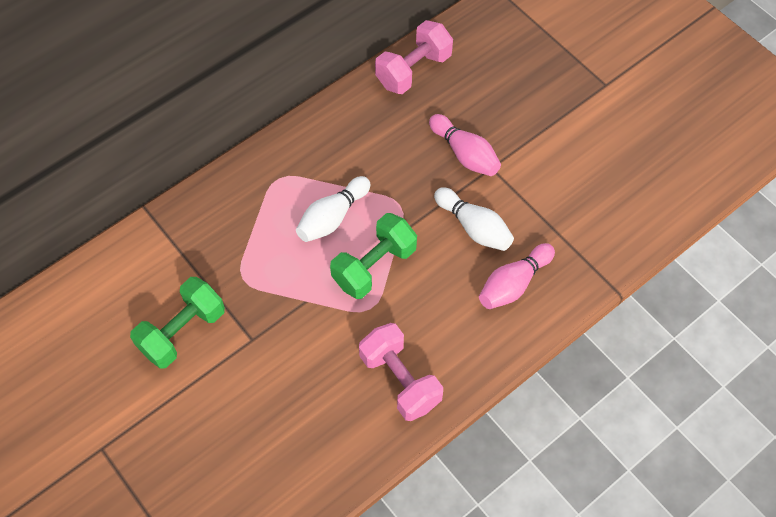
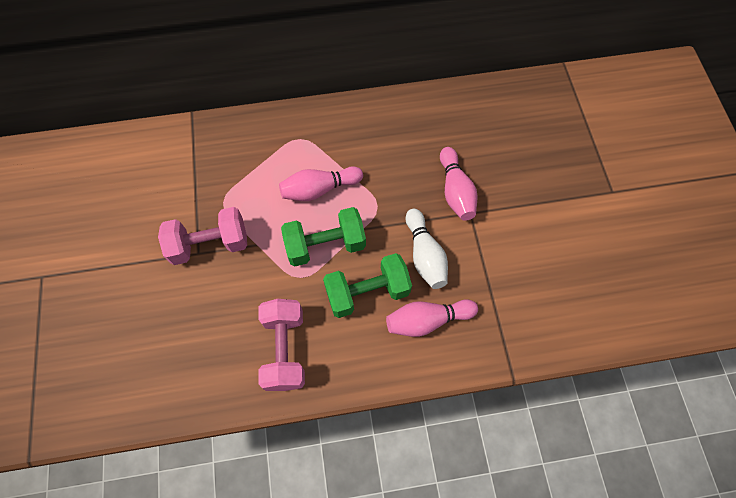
camera: 30 degrees right, 5 degrees up
green dumbbell [130,277,225,369] -> green dumbbell moved to [323,253,412,318]
white bowling pin [296,176,370,242] -> pink bowling pin [279,166,363,201]
pink dumbbell [375,20,453,94] -> pink dumbbell moved to [158,207,247,265]

